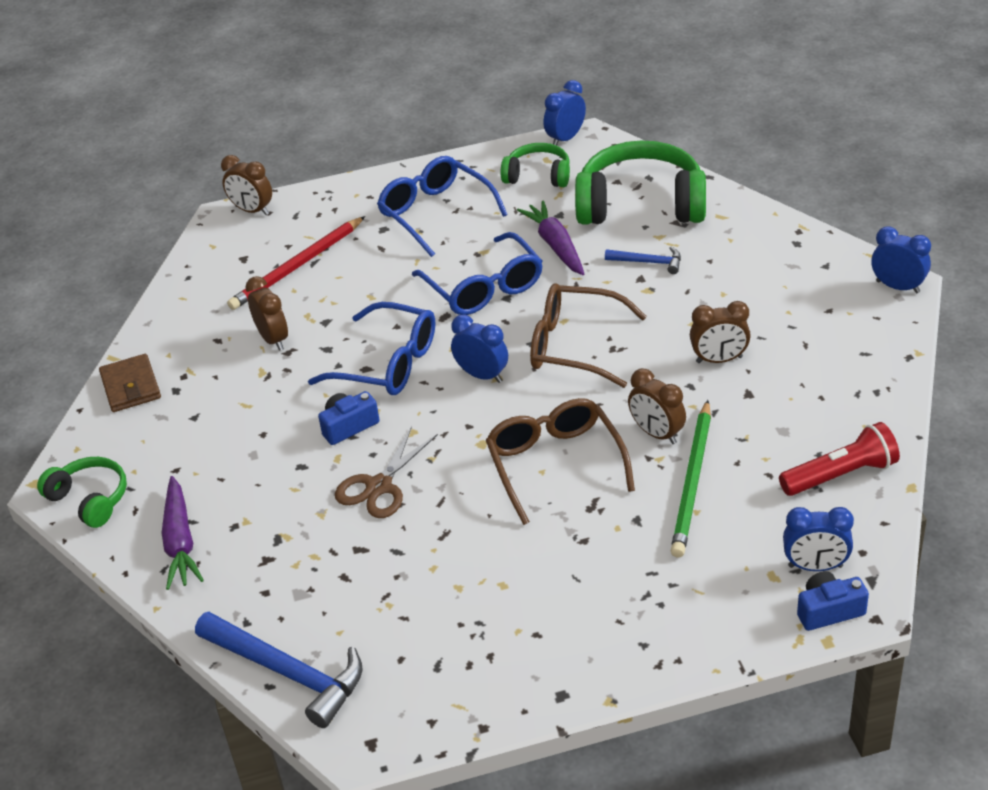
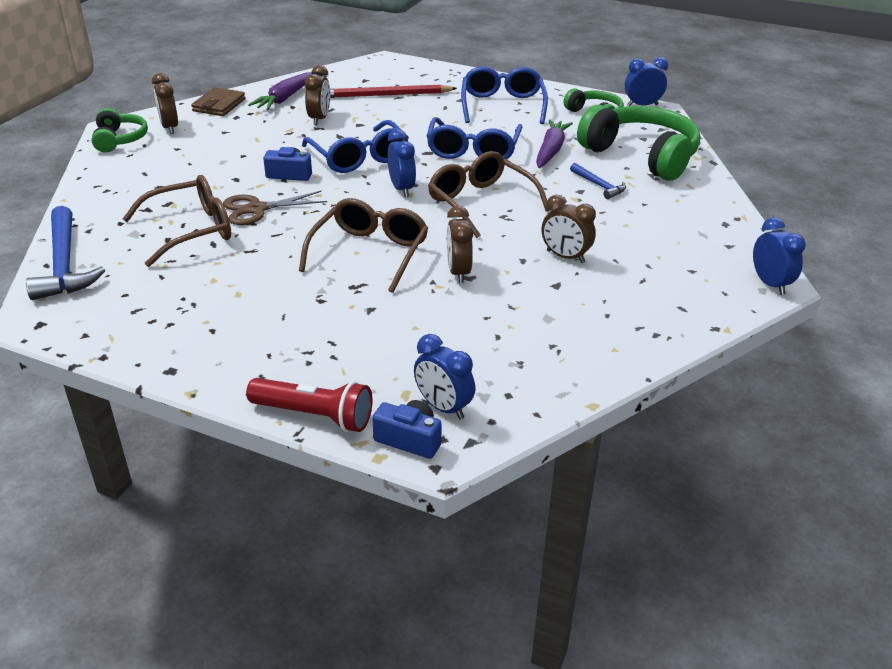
camera: 35 degrees right, 5 degrees down
purple carrot [162,476,204,590] -> purple carrot moved to [248,72,312,110]
brown clock [221,155,272,215] -> brown clock moved to [152,73,178,134]
green pencil [671,400,711,557] -> none
red flashlight [779,422,900,496] -> red flashlight moved to [246,378,372,432]
none -> brown glasses [123,175,231,267]

